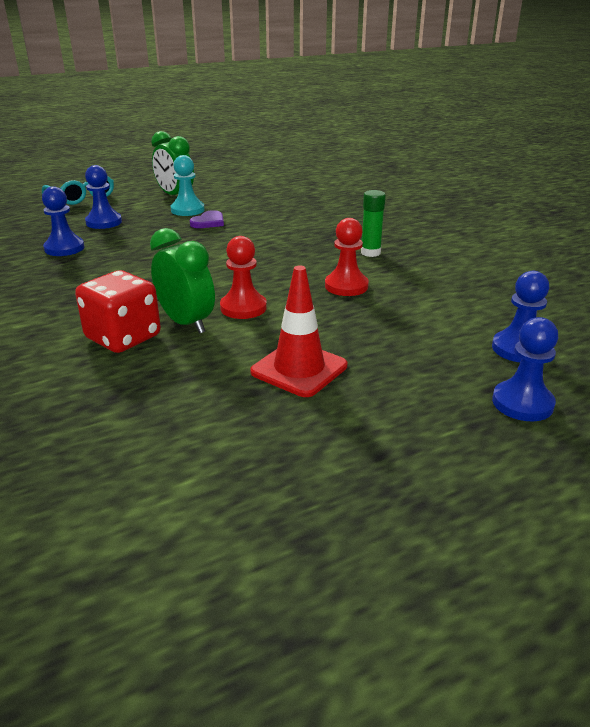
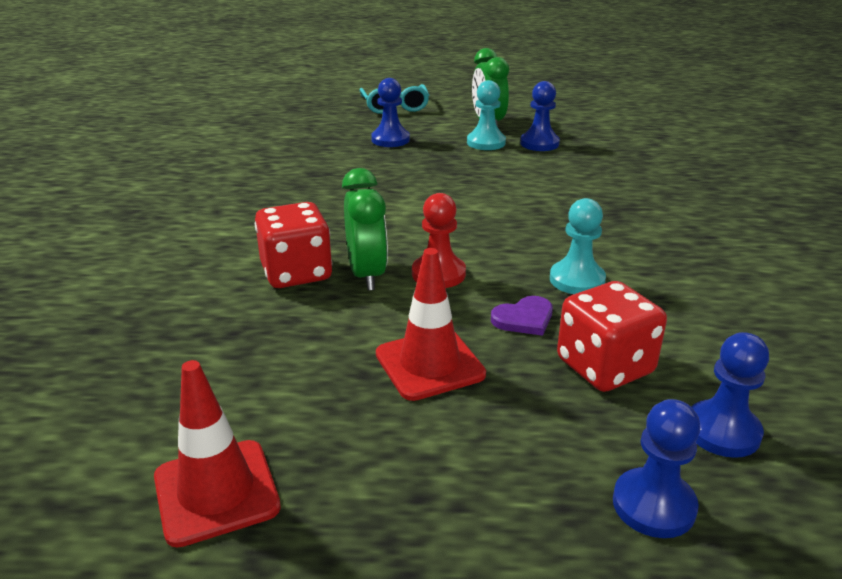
camera: 30 degrees right, 0 degrees up
blue pawn [42,186,85,256] -> blue pawn moved to [520,81,560,151]
purple heart [190,210,224,228] -> purple heart moved to [491,296,553,336]
red pawn [325,218,369,296] -> turquoise pawn [550,198,606,294]
green glue stick [361,190,386,257] -> none
none -> red traffic cone [154,360,281,548]
none -> red dice [557,281,667,392]

